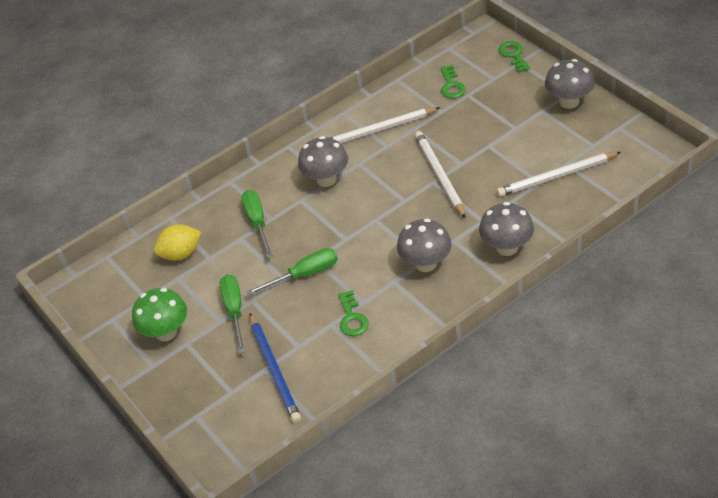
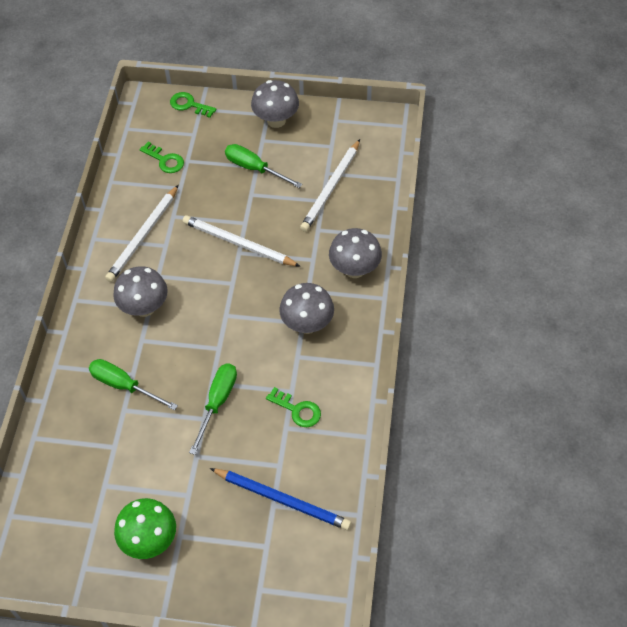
camera: 50 degrees left, 10 degrees up
yellow lemon [154,224,201,261] -> none
green screwdriver [220,275,245,354] -> green screwdriver moved to [225,144,302,188]

